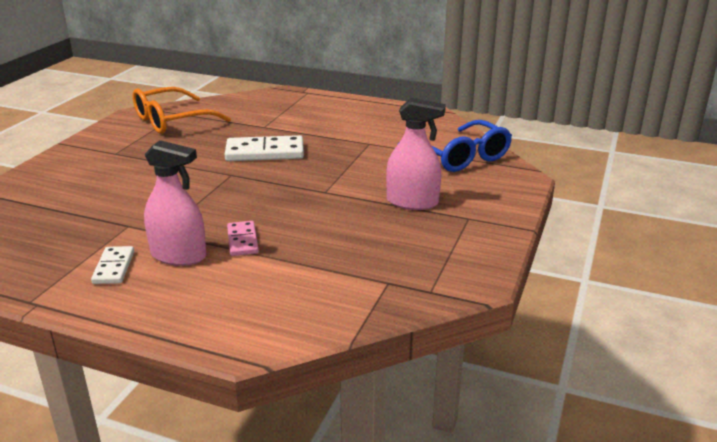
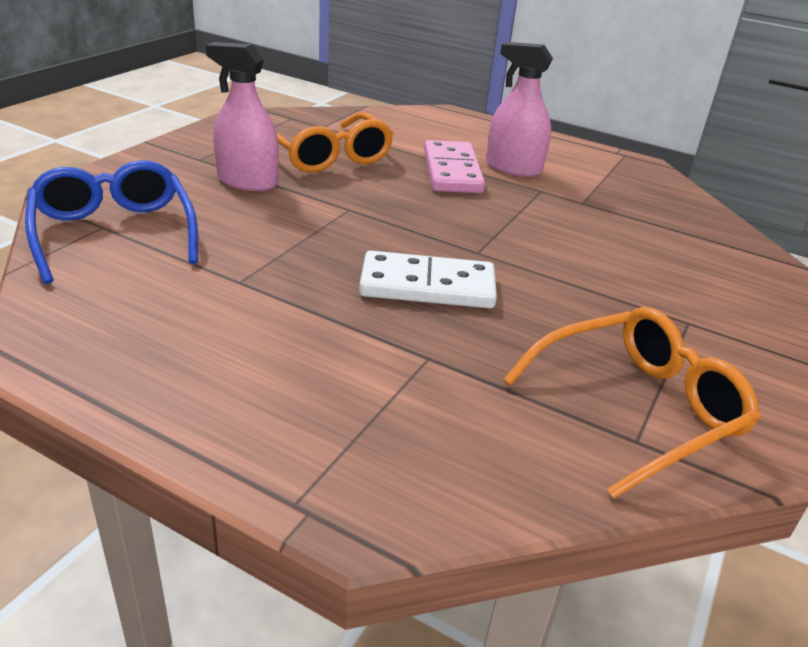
camera: 175 degrees left, 5 degrees up
white domino [91,246,134,284] -> none
pink domino [227,221,259,256] -> pink domino [424,140,485,193], size x1.73
none -> orange glasses [276,112,394,173]

